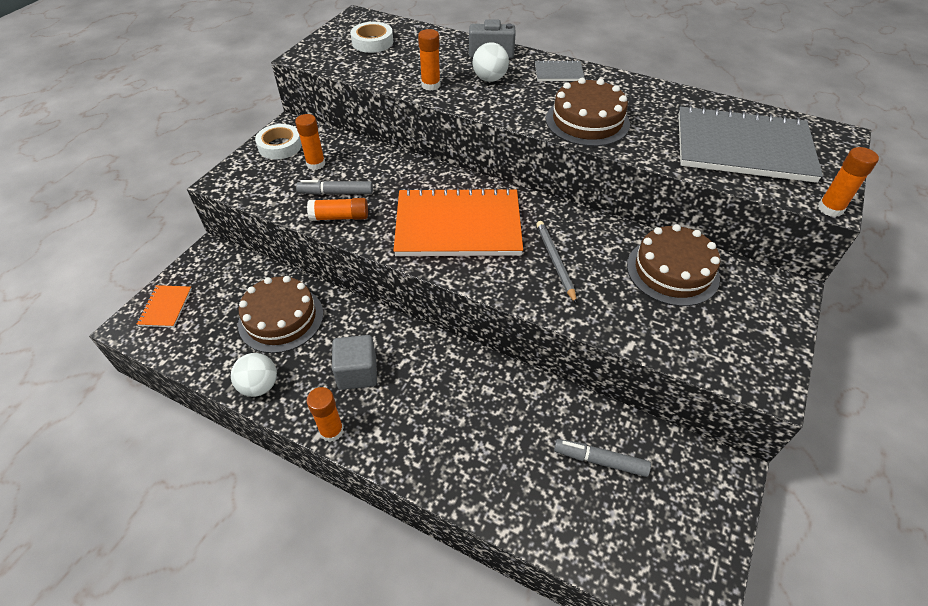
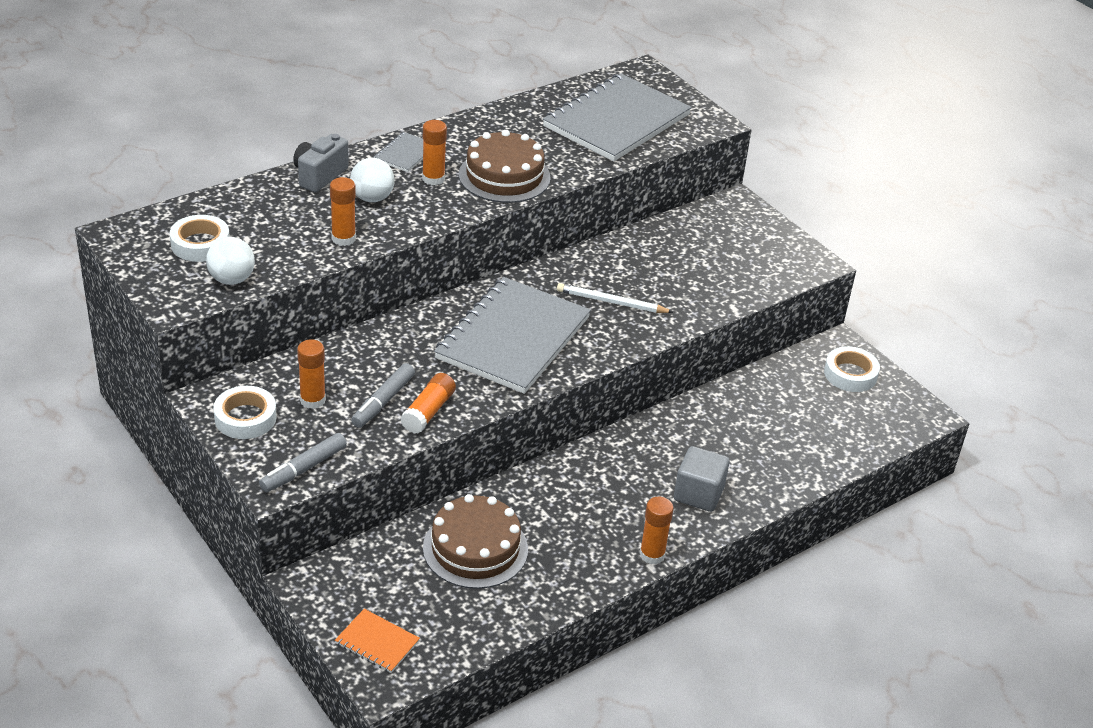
camera: 65 degrees left, 10 degrees down
white ball [231,353,277,397] -> white ball moved to [206,237,255,285]
grey cube [332,335,377,390] -> grey cube moved to [674,446,730,512]
orange notebook [393,187,523,256] -> grey notebook [434,277,591,394]
grey pencil [536,221,577,304] -> white pencil [557,283,674,313]
grey marker [554,439,651,477] -> grey marker moved to [259,433,347,492]
brown cake [627,224,720,306] -> none
orange glue stick [818,147,879,217] -> orange glue stick moved to [422,120,447,185]
none -> white tape [824,346,880,392]

